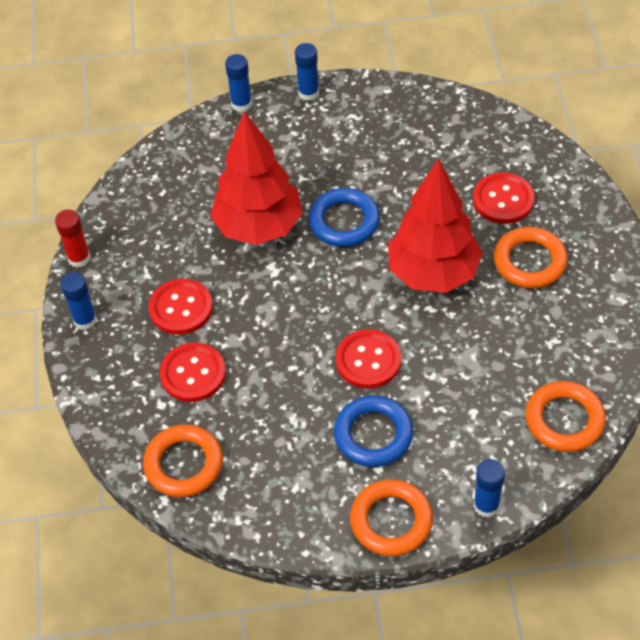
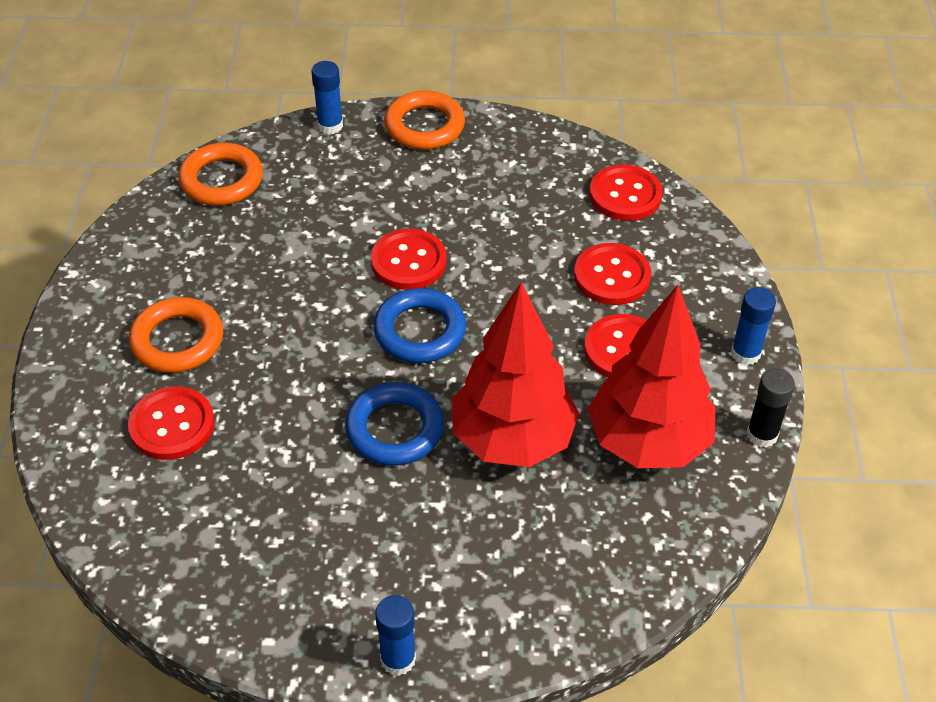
camera: 175 degrees left, 5 degrees down
red glue stick [55,210,90,267] -> black glue stick [747,369,795,448]
orange ring [143,424,223,497] -> red button [589,165,663,221]
blue glue stick [225,54,252,112] -> none
blue ring [334,395,413,467] -> blue ring moved to [373,288,466,363]
red tree [388,158,483,293] -> red tree moved to [588,285,716,468]

